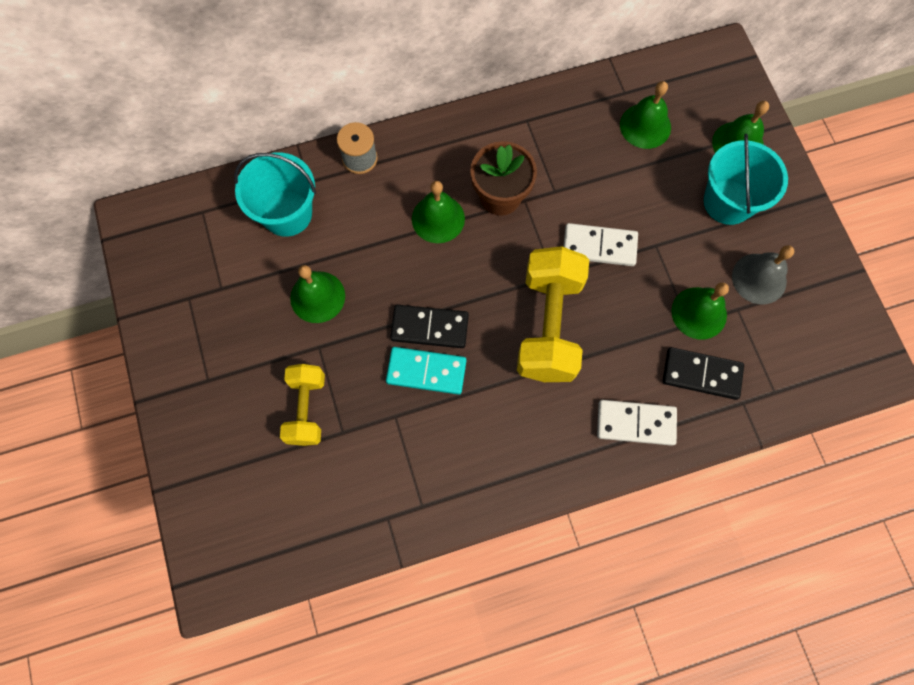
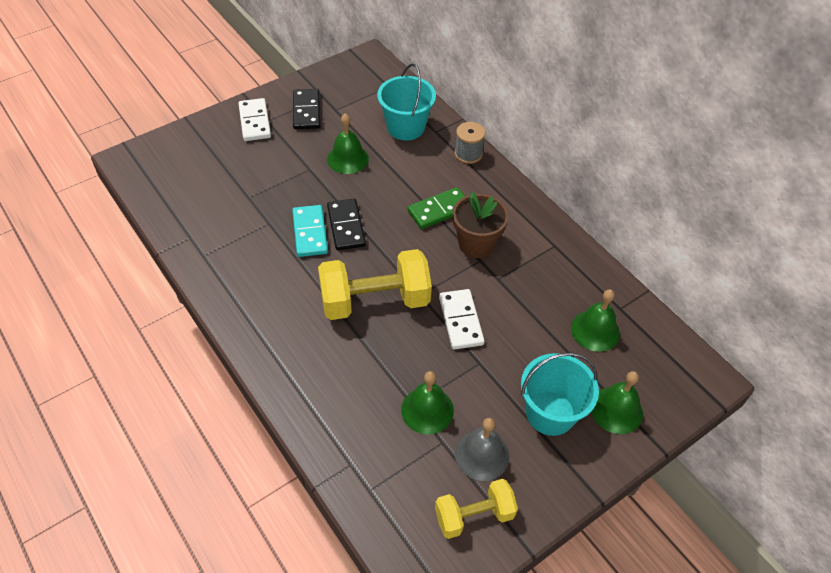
camera: 70 degrees right, 20 degrees down
yellow dumbbell [280,364,325,446] -> yellow dumbbell moved to [435,479,518,539]
green bell [412,181,465,243] -> green domino [407,187,465,229]
white domino [597,400,677,446] -> white domino moved to [238,98,271,141]
black domino [663,347,744,400] -> black domino moved to [293,89,321,129]

